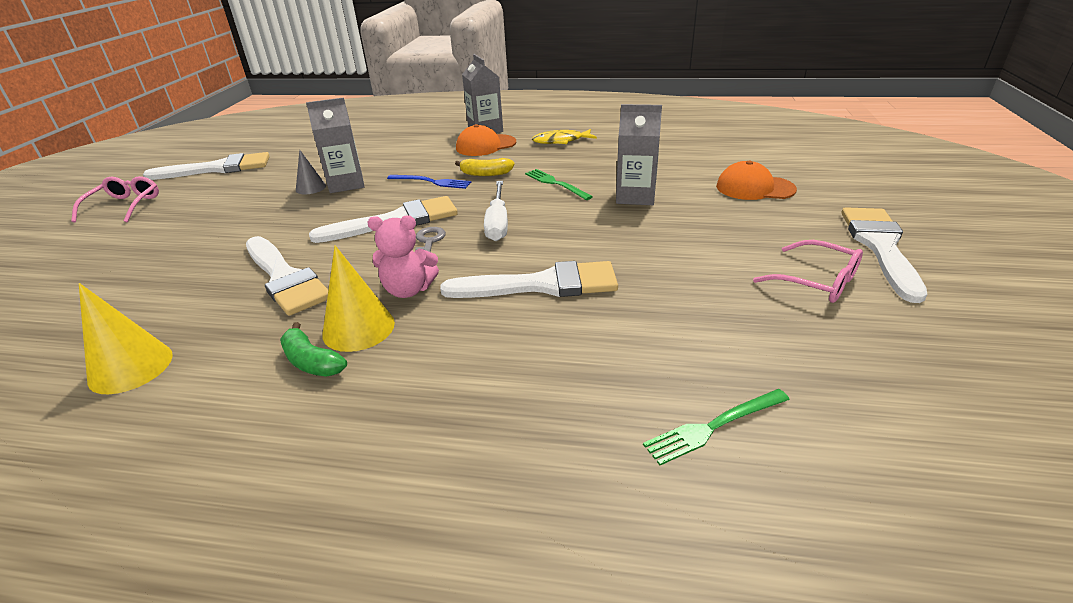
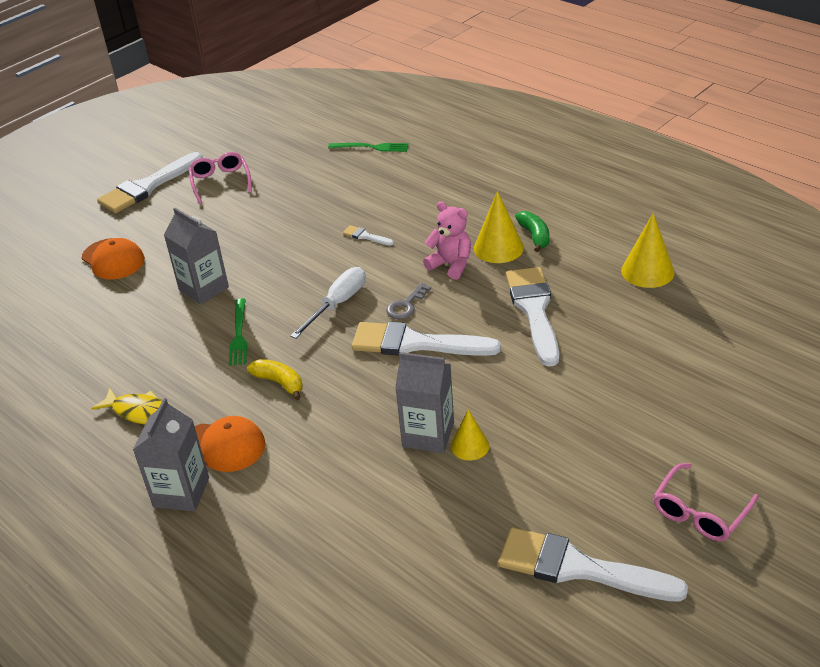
camera: 145 degrees left, 5 degrees up
grey cone [296,149,326,194] -> yellow cone [451,409,489,461]
blue fork [387,175,471,189] -> none
white brush [440,261,618,298] -> white brush [343,225,394,246], size x0.42

